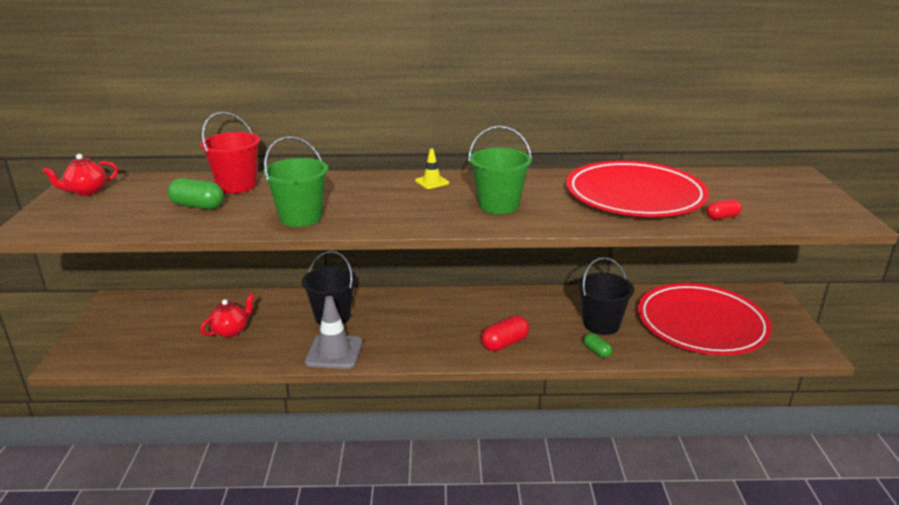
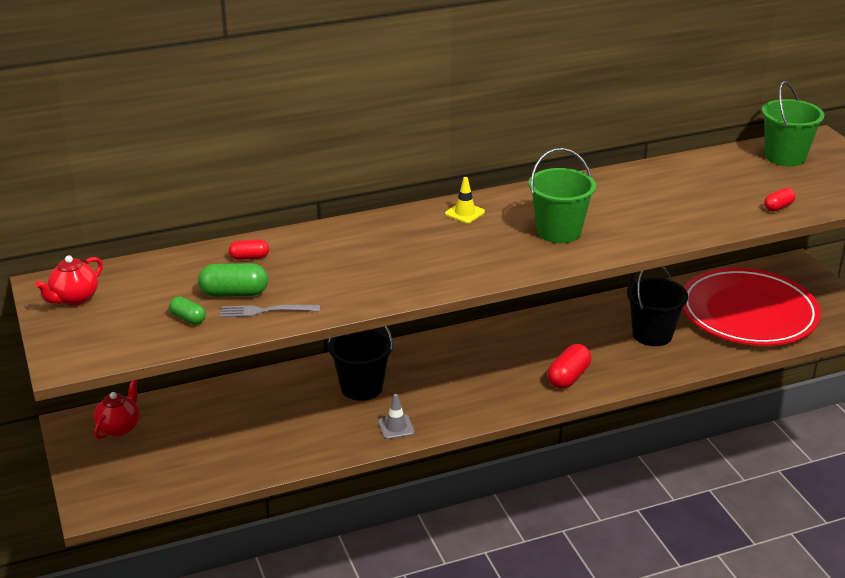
camera: 20 degrees left, 5 degrees up
red bucket [200,112,260,193] -> red capsule [229,240,269,260]
red teapot [200,294,254,338] -> red teapot moved to [94,380,139,439]
green bucket [263,136,328,227] -> green bucket moved to [762,81,824,166]
grey traffic cone [305,296,362,369] -> grey traffic cone [378,394,414,439], size x0.55
red plate [566,161,709,217] -> none
green capsule [583,333,612,358] -> green capsule moved to [169,296,206,325]
none -> grey fork [220,305,320,317]

